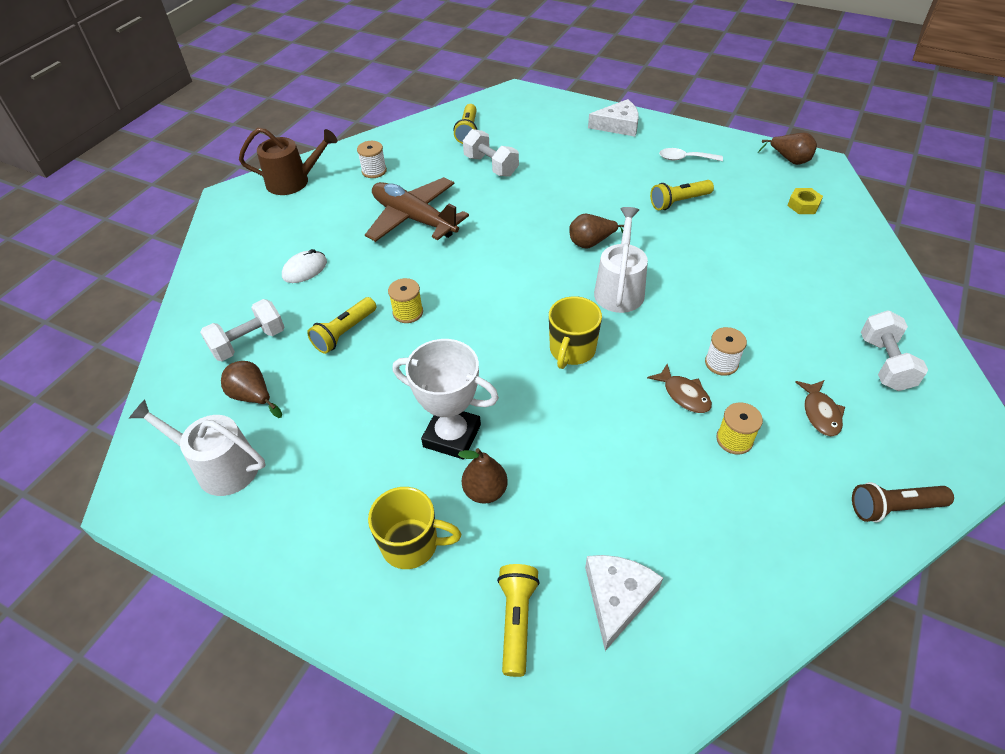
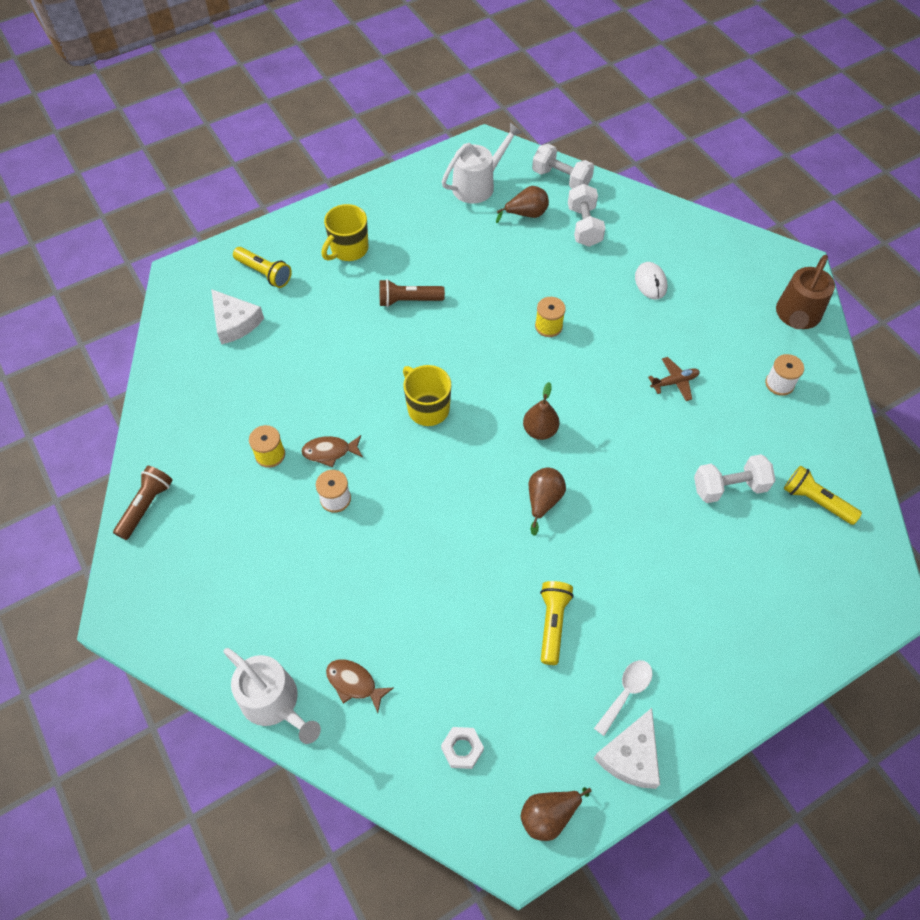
camera: 120 degrees right, 10 degrees up
yellow flashlight [307,297,376,354] -> none
brown plane [365,177,469,242] -> brown plane [648,357,700,401], size x0.44
white trophy [393,339,499,459] -> brown flashlight [379,279,445,307]
brown pear [458,448,508,504] -> brown pear moved to [523,382,559,440]
white cheese [588,99,639,137] -> white cheese moved to [594,708,660,789]
white watering can [594,207,648,313] -> white watering can moved to [223,648,321,744]
yellow nut [787,188,823,214] -> white nut [441,727,484,769]
brown fish [795,380,845,436] -> brown fish moved to [326,659,393,713]
white dumbbell [861,310,928,391] -> white dumbbell moved to [532,144,594,189]

